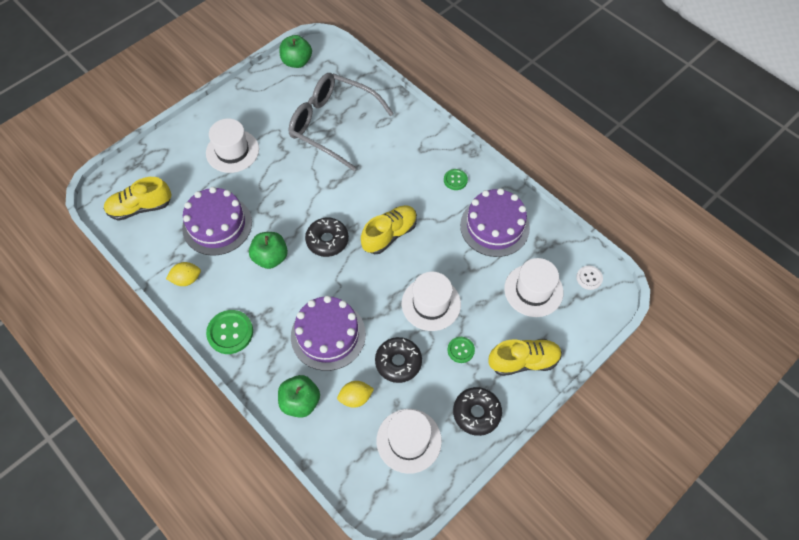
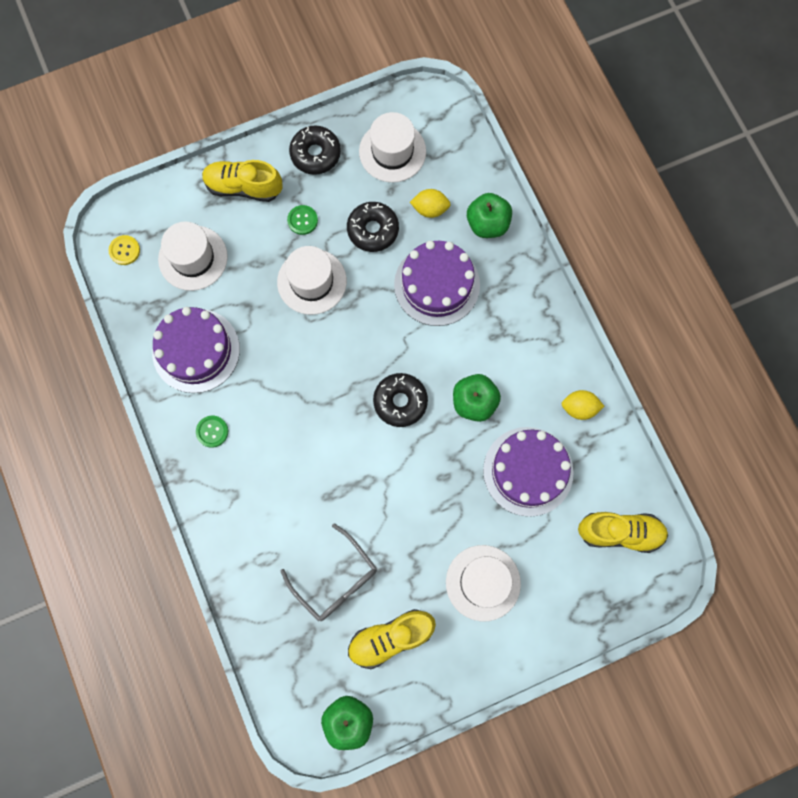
camera: 160 degrees left, 15 degrees up
green button [206,310,253,354] -> none
grey glasses [289,73,394,171] -> grey glasses [281,523,377,621], size x0.62
yellow shoe [361,205,417,254] -> yellow shoe moved to [348,609,436,669]
white button [576,266,603,290] -> yellow button [109,235,140,265]

